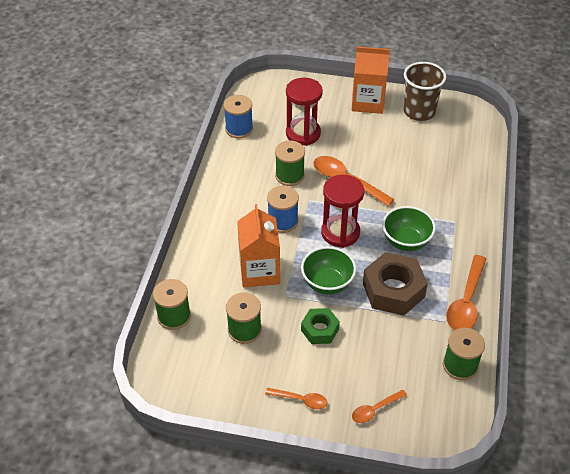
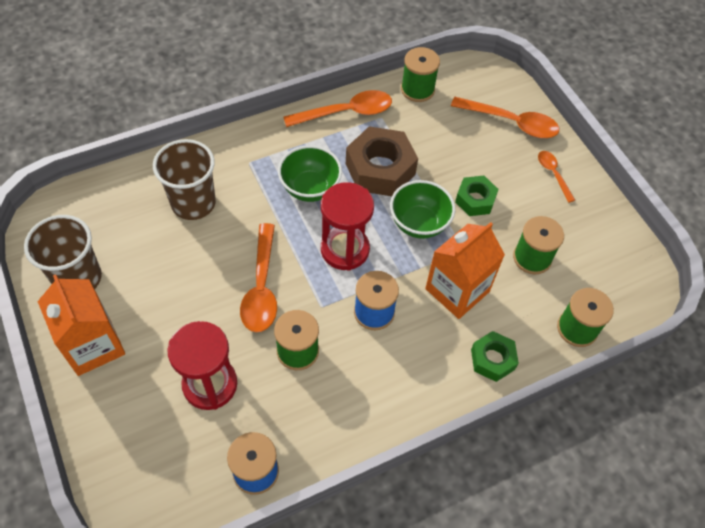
camera: 130 degrees left, 10 degrees up
orange spoon [352,389,407,423] -> orange spoon [451,97,559,138], size x1.80
none -> brown cup [153,139,216,220]
none -> green nut [471,331,519,382]

